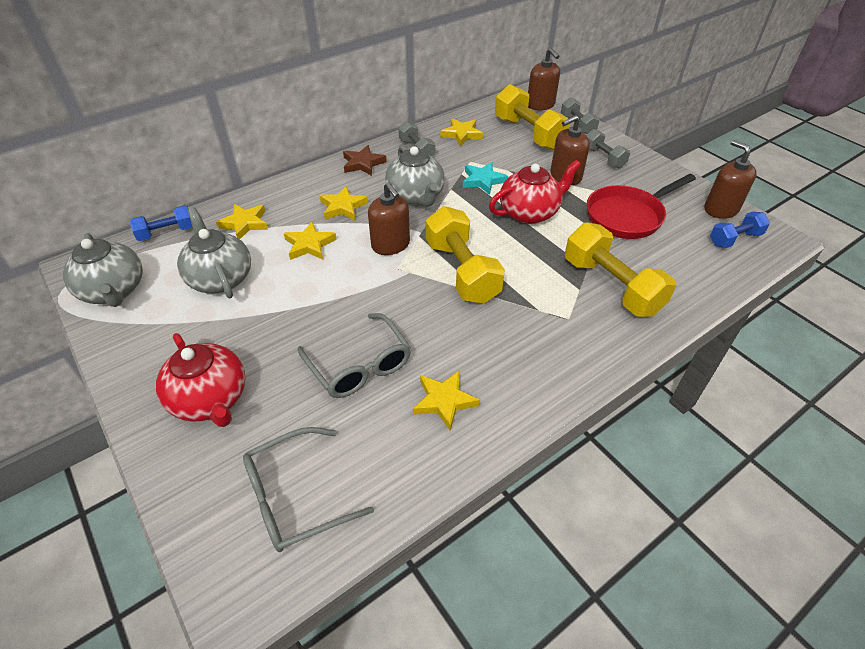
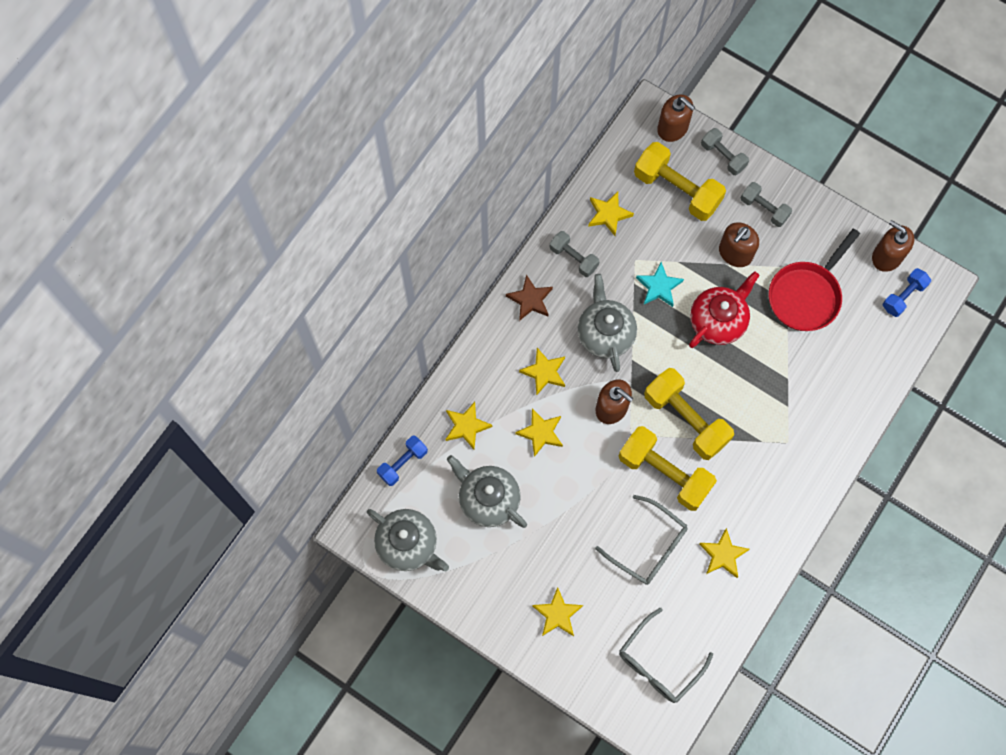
camera: 20 degrees left, 25 degrees up
red teapot [156,333,245,427] -> yellow star [532,587,583,636]
grey teapot [385,146,445,207] -> grey teapot turned 150 degrees counterclockwise [578,274,637,372]
yellow dumbbell [565,222,676,317] -> yellow dumbbell moved to [619,426,717,511]

